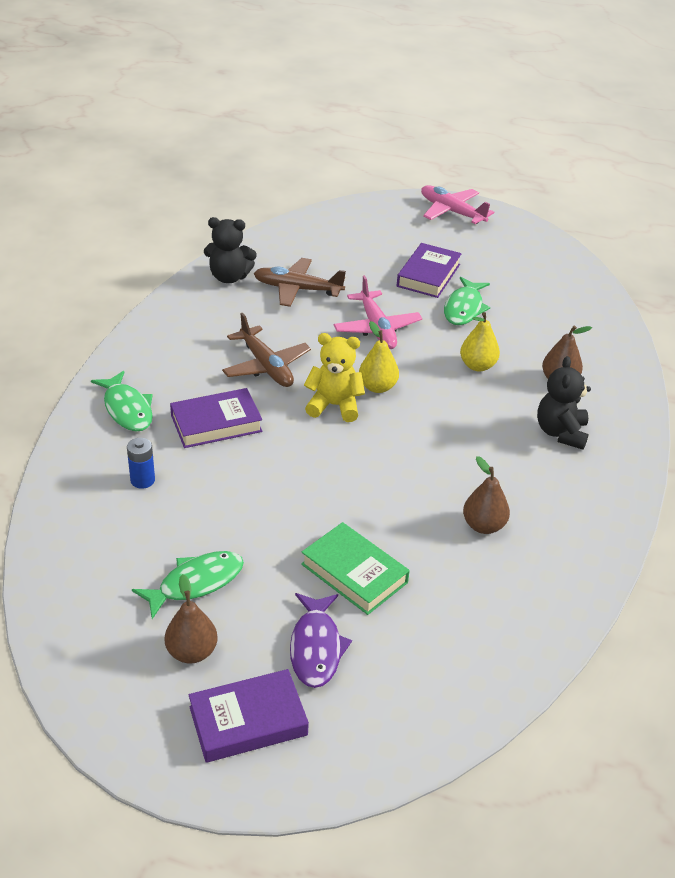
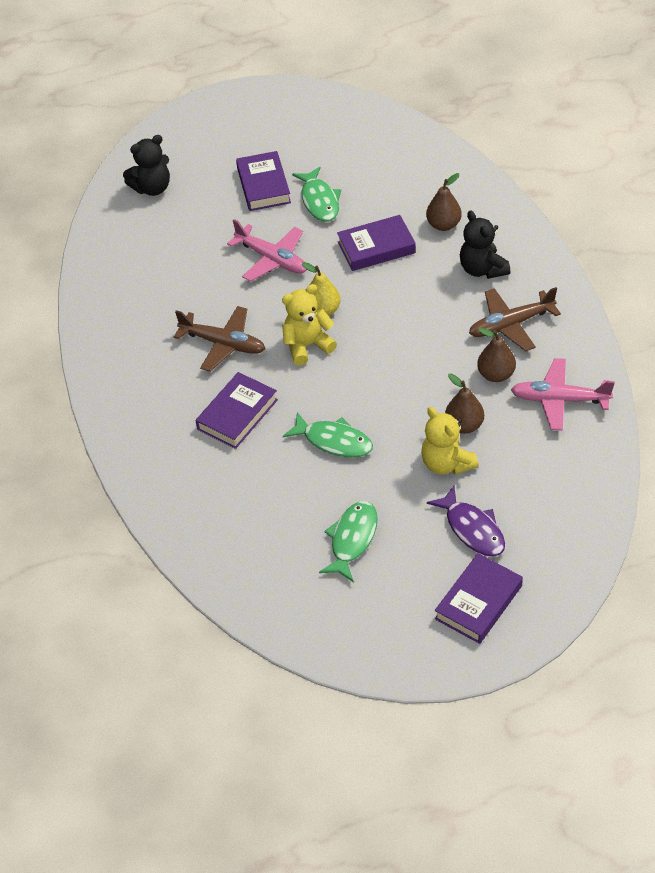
camera: 30 degrees left, 10 degrees up
green fish [91,371,153,432] -> green fish moved to [283,412,373,458]
blue battery [127,438,155,489] -> none
brown pear [165,574,217,664] -> brown pear moved to [445,373,484,434]
black teddy bear [204,217,257,283] -> black teddy bear moved to [123,135,170,196]
brown plane [253,258,346,307] -> brown plane moved to [469,287,561,351]
green book [301,522,410,615] -> yellow teddy bear [421,407,479,475]
pink plane [421,185,494,224] -> pink plane moved to [511,358,615,431]
yellow pear [460,312,500,372] -> purple book [337,215,416,271]

